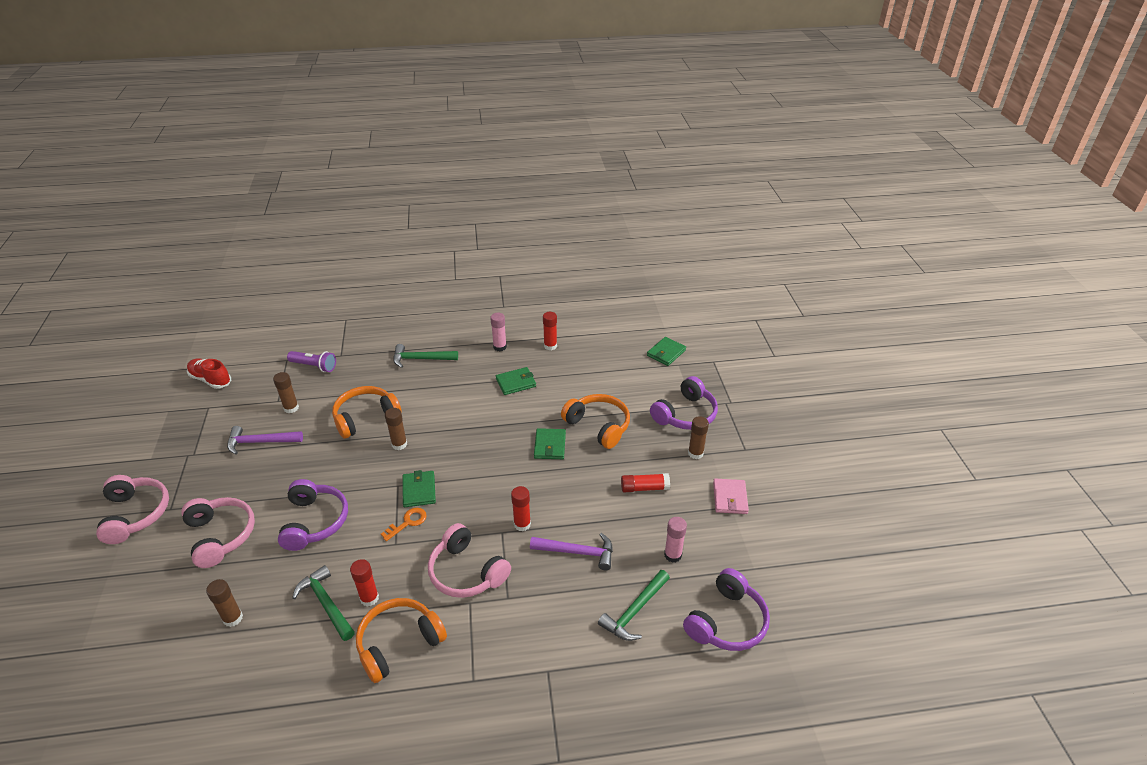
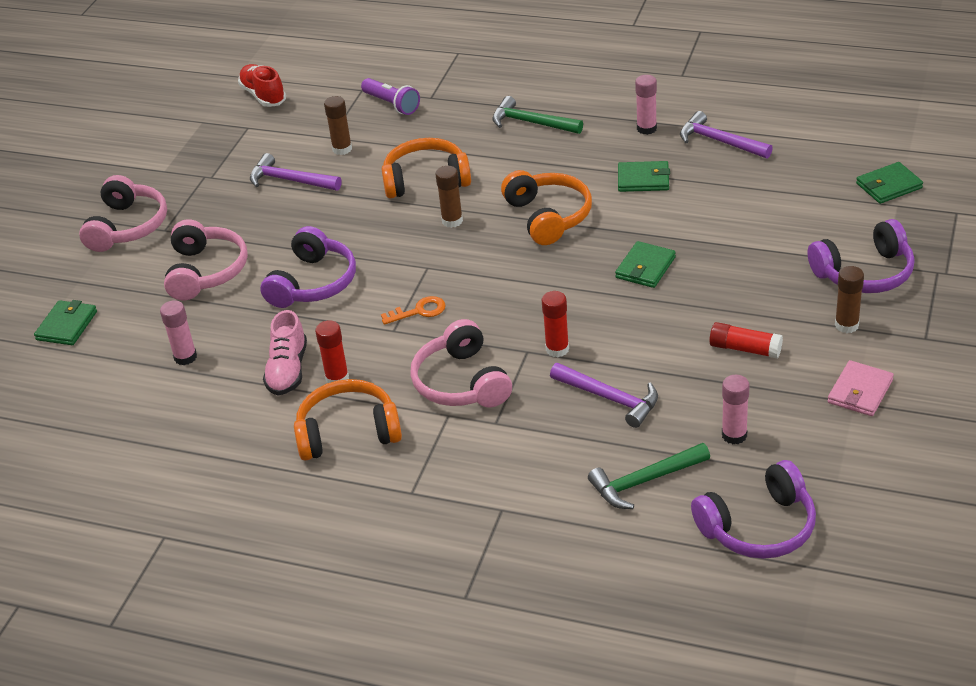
camera: 30 degrees right, 0 degrees up
brown glue stick [206,579,243,627] -> pink glue stick [160,300,197,365]
green hammer [292,565,355,641] -> pink shoe [263,310,307,396]
green wallet [403,470,436,507] -> green wallet moved to [34,300,97,345]
red glue stick [543,312,557,350] -> purple hammer [680,111,773,159]
orange headphones [561,394,630,449] -> orange headphones moved to [501,170,592,245]

